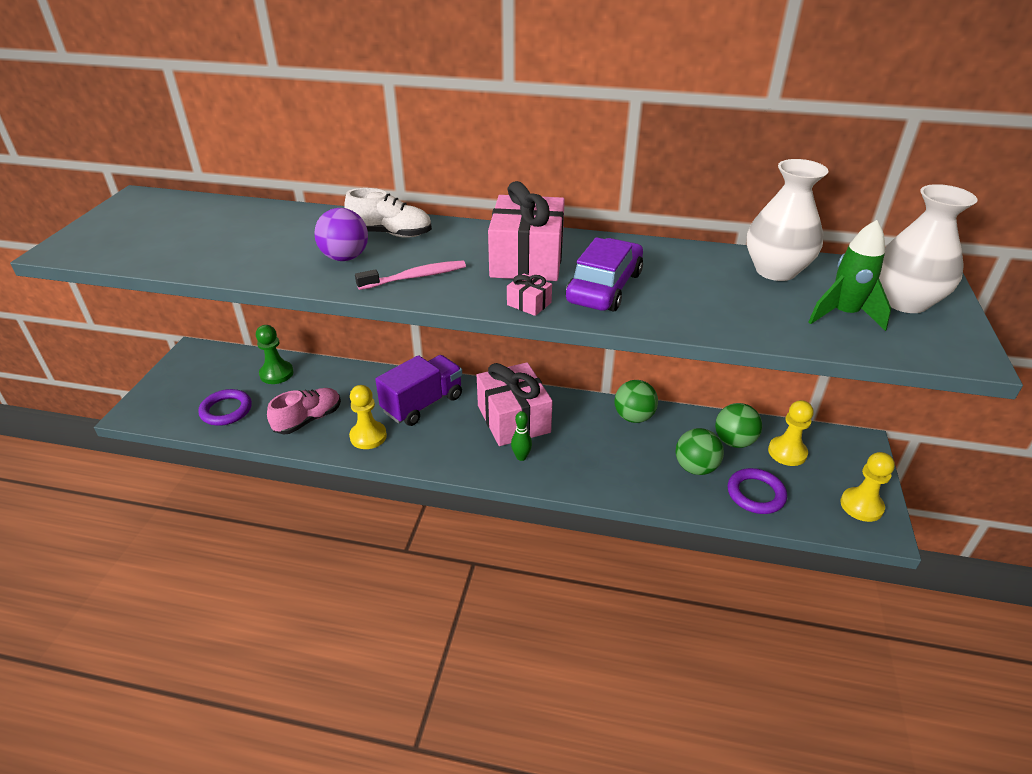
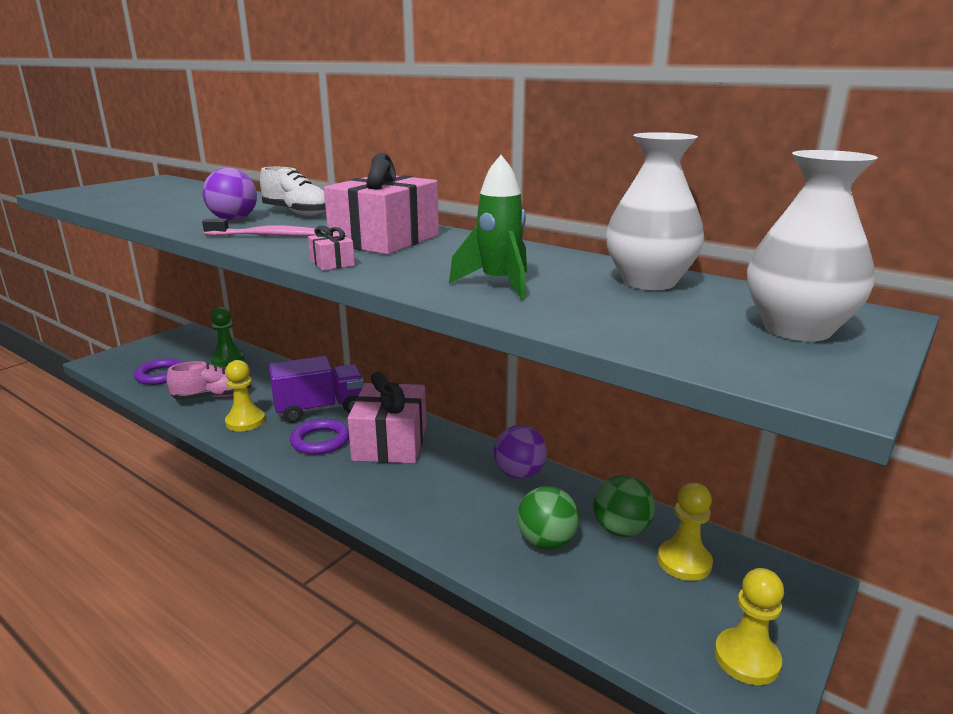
camera: 25 degrees right, 15 degrees down
green bowling pin [511,411,532,461] -> none
purple car [566,237,643,312] -> none
green ball [614,380,658,423] -> purple ball [494,425,547,478]
purple ring [728,468,787,514] -> purple ring moved to [290,419,349,455]
green rocket [809,220,891,331] -> green rocket moved to [449,155,527,300]

